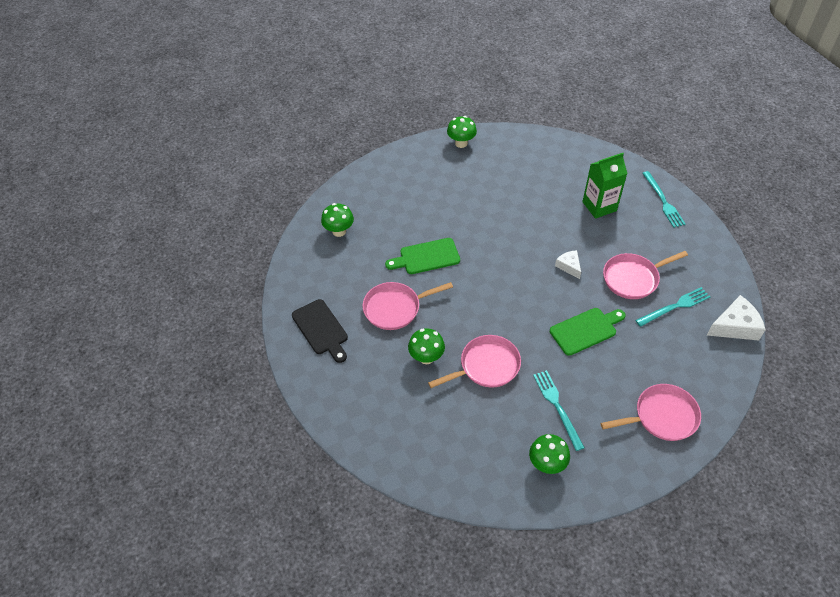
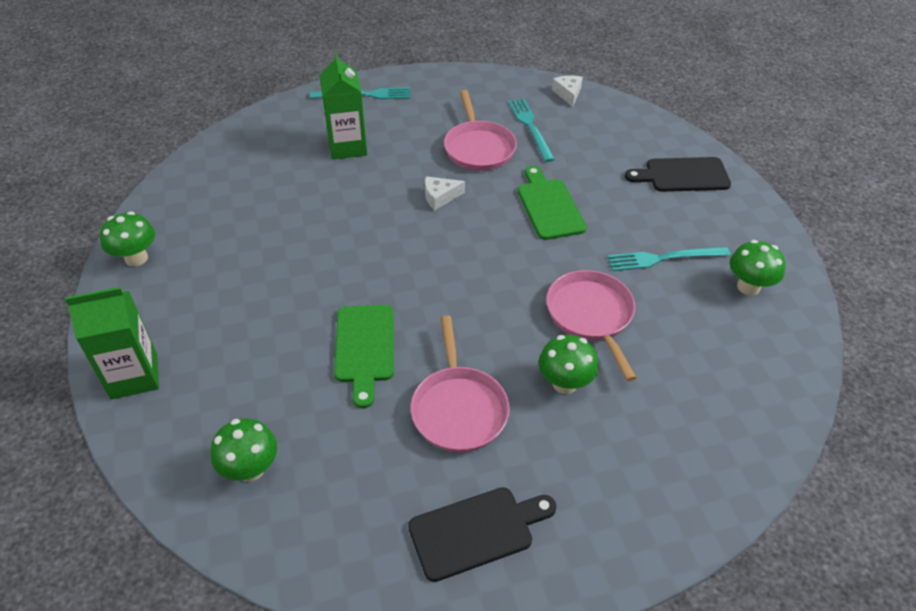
camera: 80 degrees left, 5 degrees down
pink pan [600,384,701,441] -> black cutting board [625,157,731,192]
white cheese [707,295,766,341] -> white cheese [552,76,583,107], size x0.59
none -> green carton [65,287,159,400]

